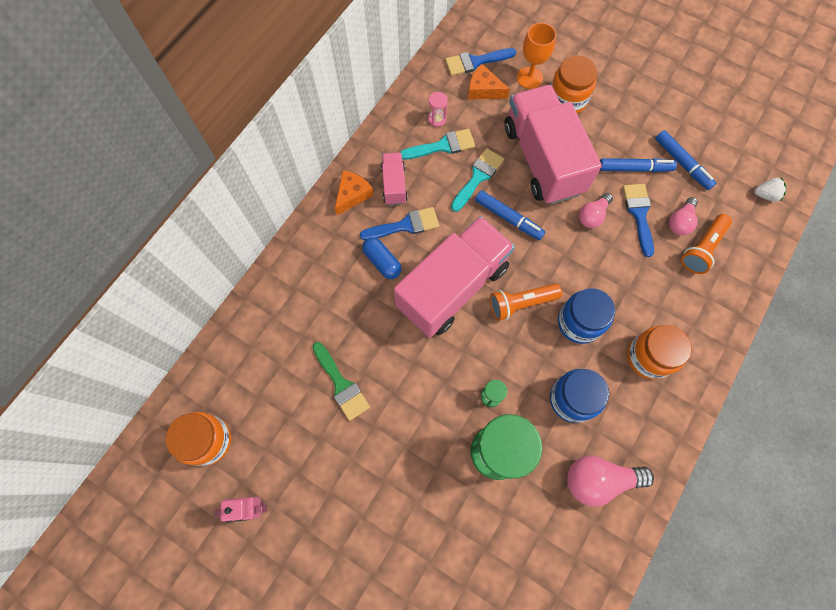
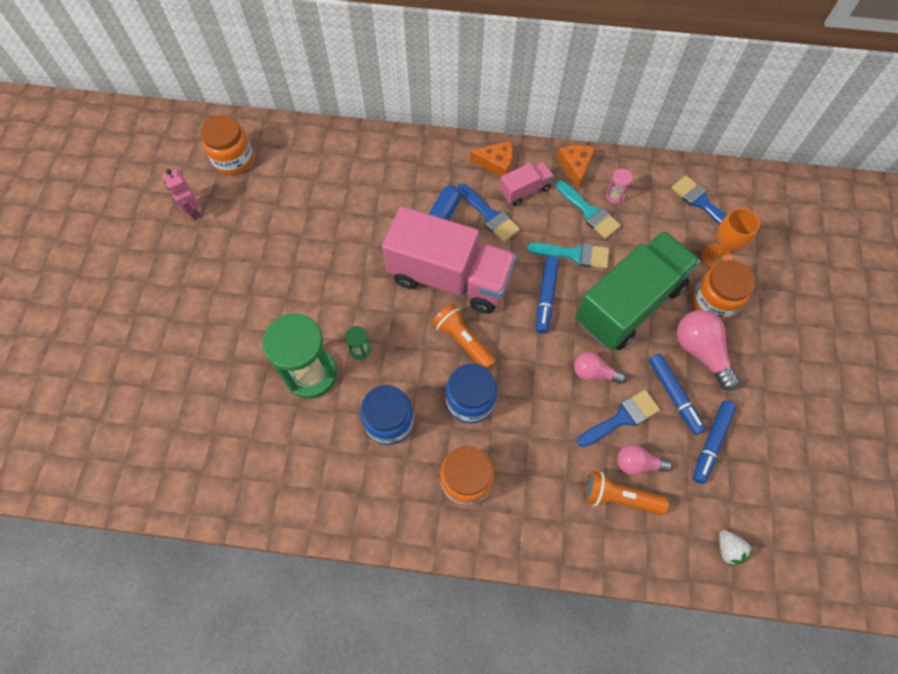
camera: 65 degrees right, 5 degrees down
green brush [312,342,370,421] -> none
orange cheese [468,64,510,99] -> orange cheese moved to [557,145,595,189]
pink truck [504,85,602,205] -> green truck [575,231,700,350]
pink light bulb [567,456,654,507] -> pink light bulb moved to [677,310,740,391]

